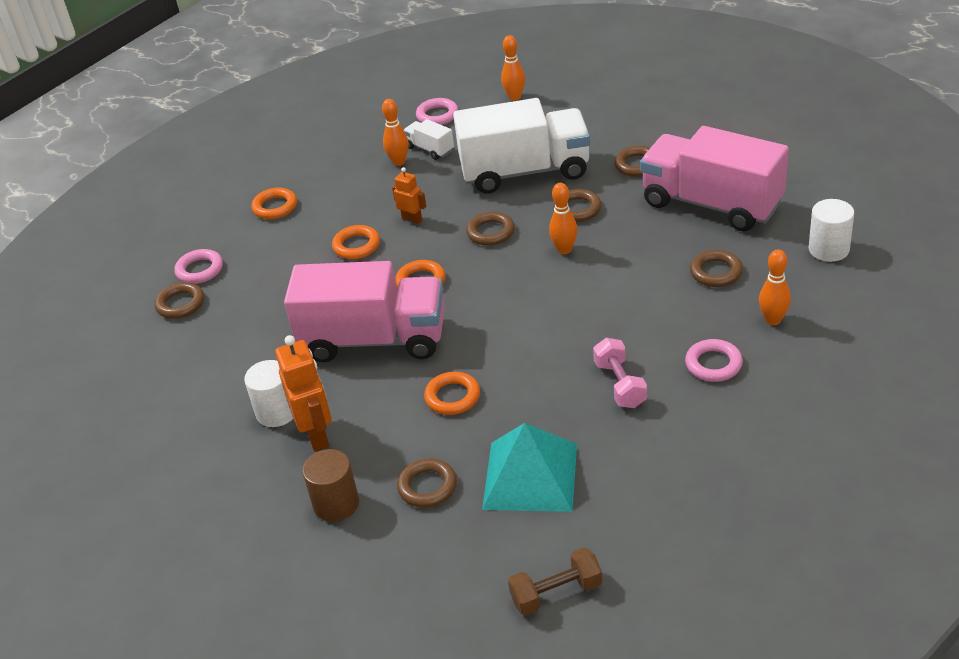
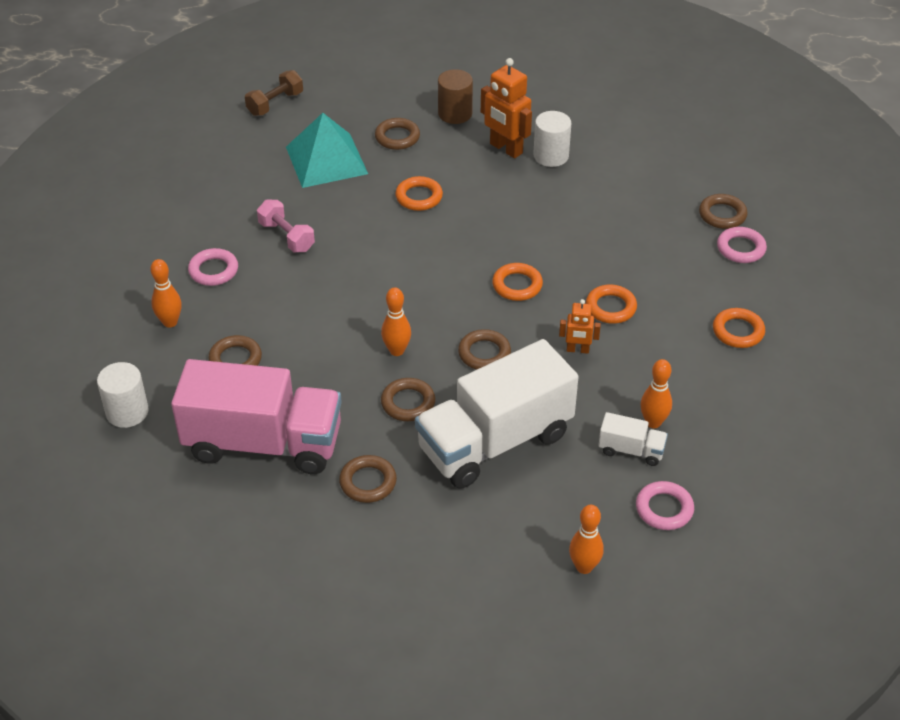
camera: 150 degrees right, 5 degrees up
pink truck [284,261,445,362] -> none

